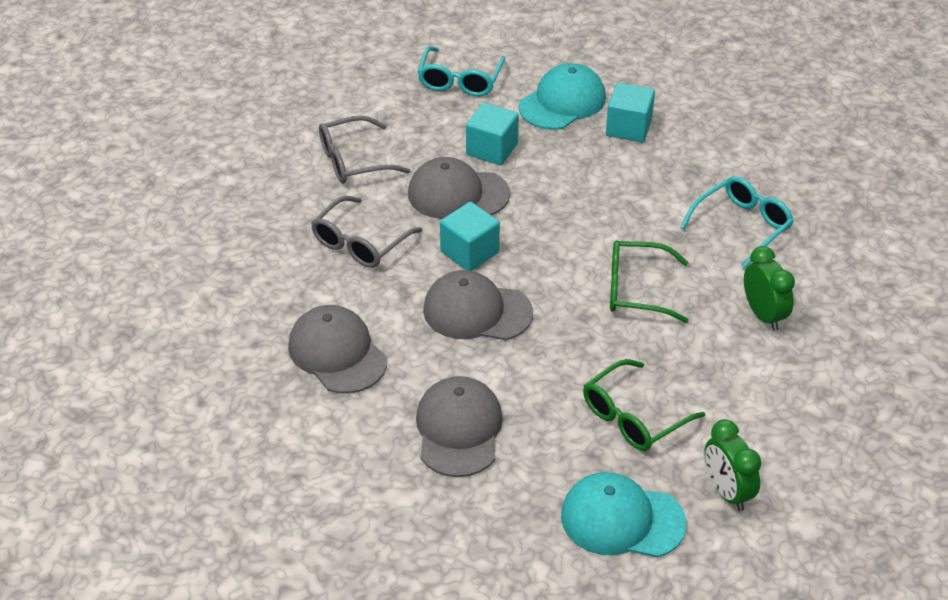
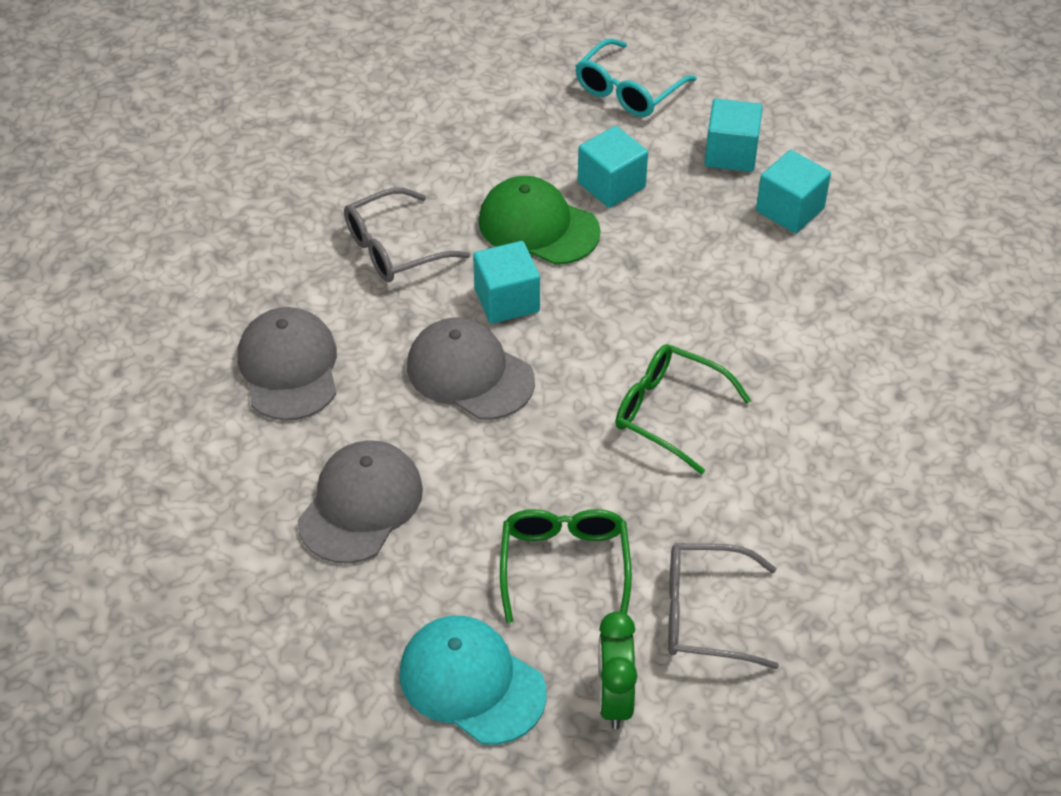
camera: 25 degrees right, 5 degrees up
grey glasses [319,116,411,184] -> grey glasses moved to [668,543,779,669]
grey cap [408,157,510,219] -> green cap [478,176,601,265]
turquoise cap [519,63,606,130] -> turquoise cube [705,99,763,172]
green glasses [583,359,705,451] -> green glasses turned 105 degrees clockwise [500,509,632,623]
turquoise glasses [680,176,794,269] -> none
green clock [744,246,795,331] -> none

